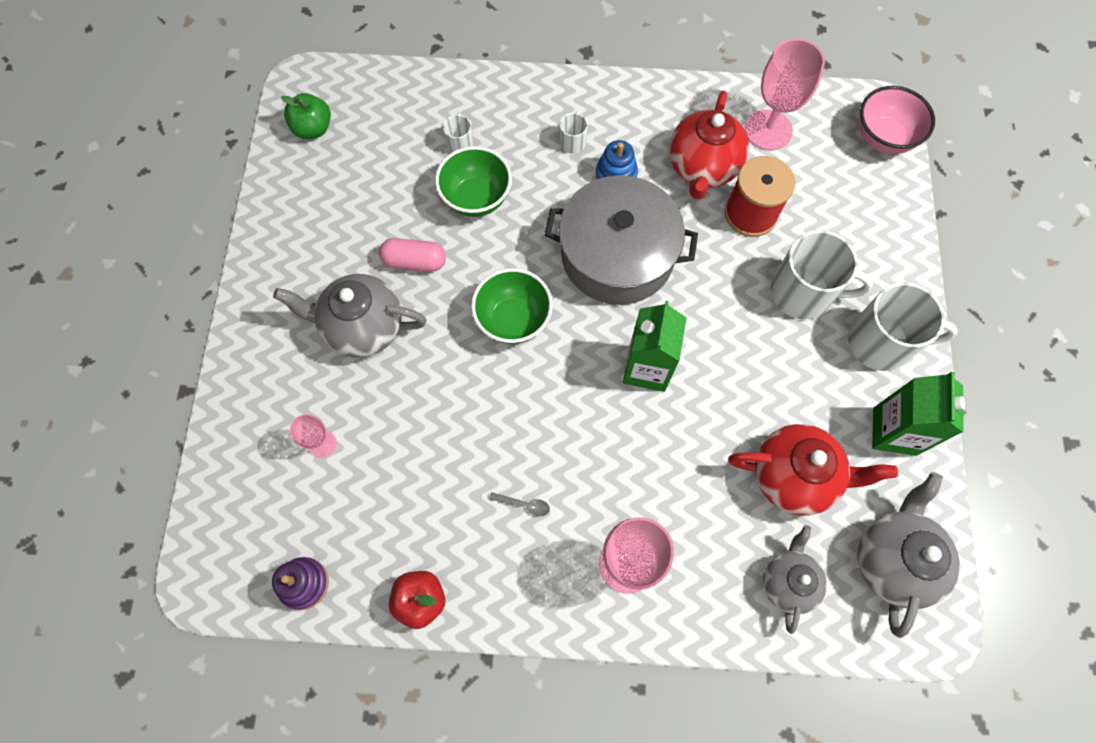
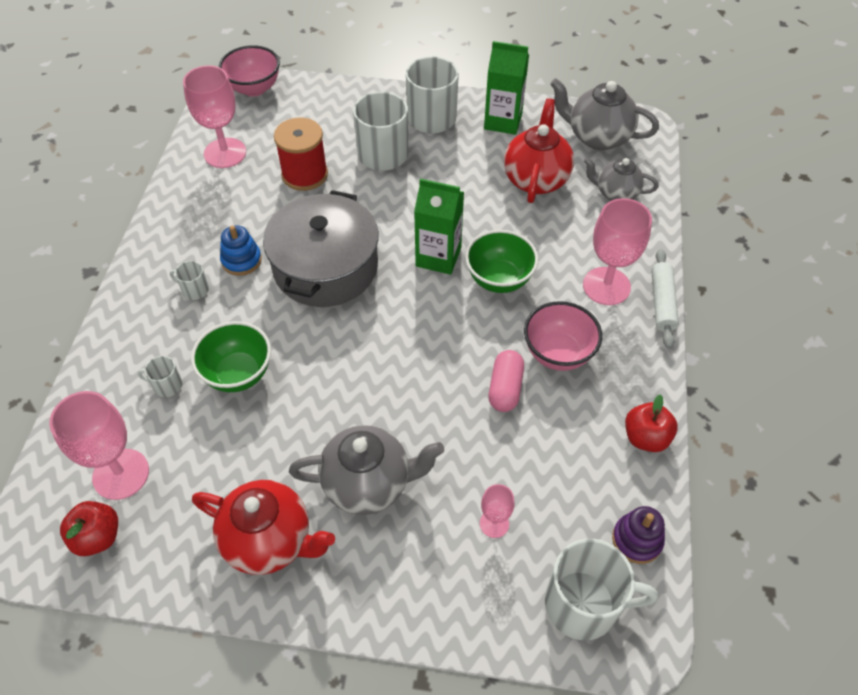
camera: 85 degrees left, 15 degrees down
grey teapot [273,274,426,358] -> grey teapot turned 105 degrees counterclockwise [289,425,444,515]
green apple [281,93,331,139] -> red apple [60,501,118,556]
pink capsule [379,238,446,272] -> pink capsule moved to [489,350,524,412]
green bowl [471,268,553,344] -> green bowl moved to [465,230,538,293]
grey spoon [489,492,550,516] -> pink bowl [524,301,602,371]
red teapot [669,91,749,200] -> red teapot moved to [192,480,335,575]
none -> pink goblet [49,391,149,500]
none -> white mug [545,539,658,640]
none -> white rolling pin [651,249,679,349]

